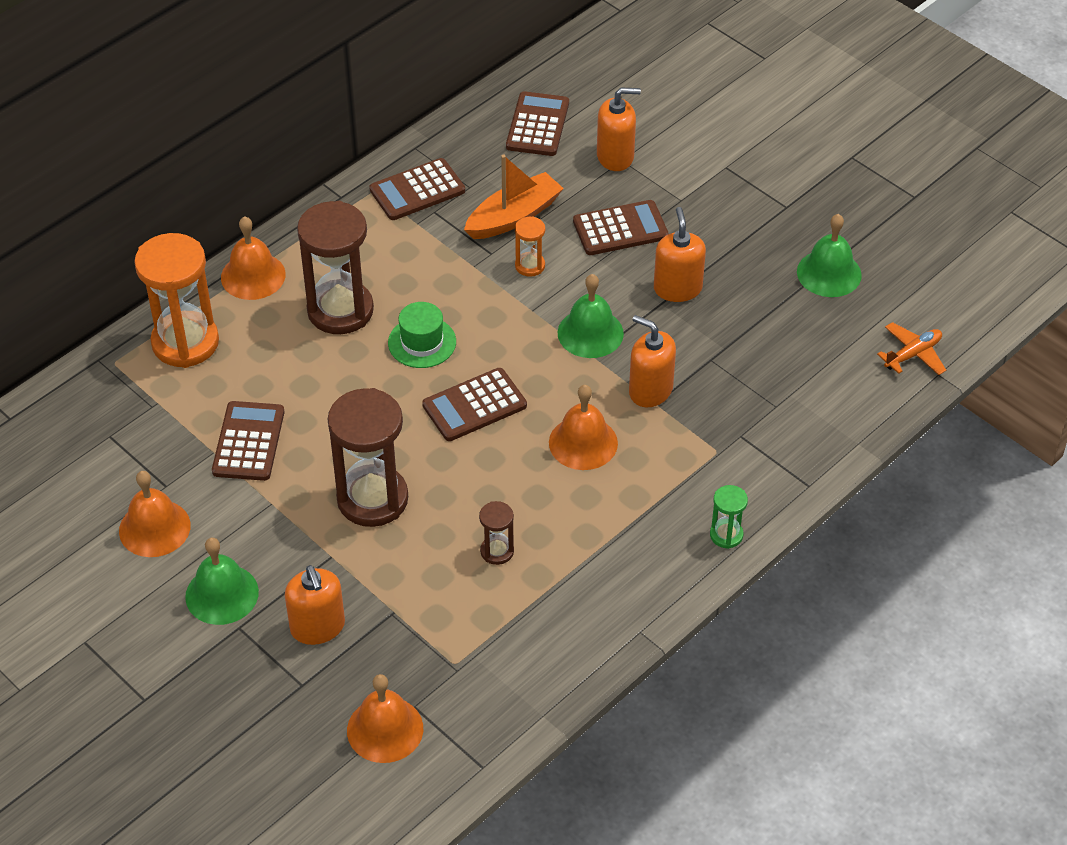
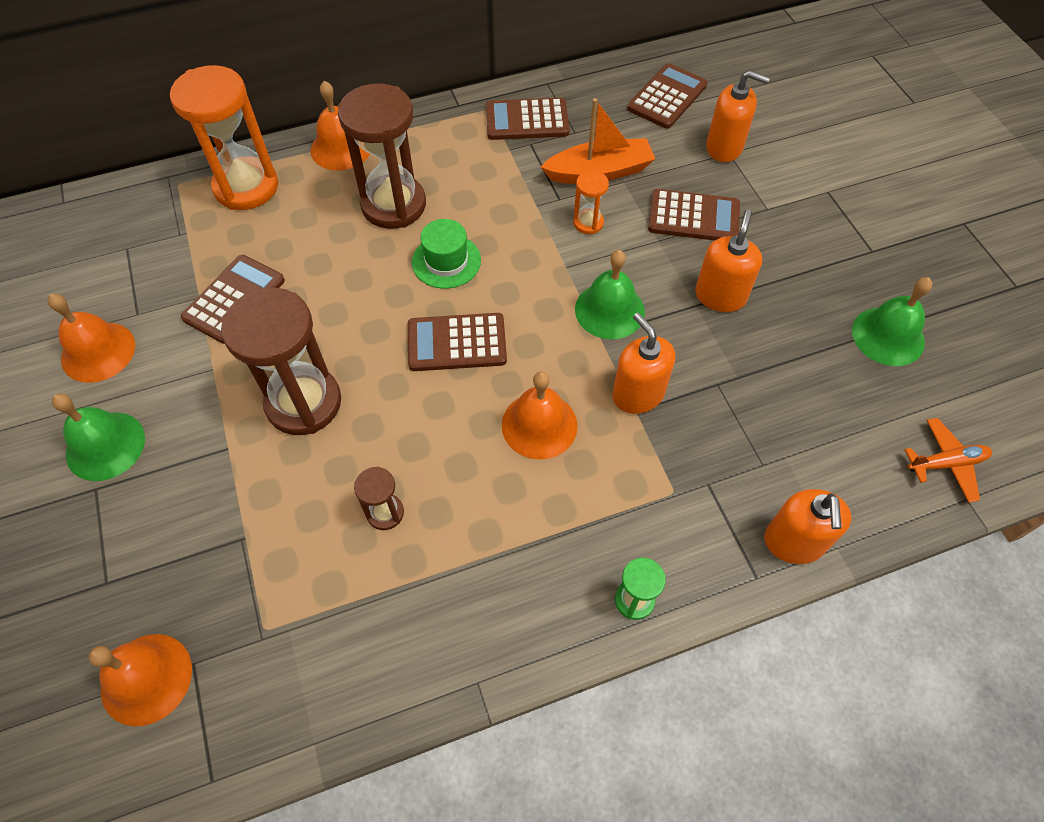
camera: 25 degrees right, 10 degrees up
orange soap dispenser [285,565,345,645] -> orange soap dispenser moved to [764,489,851,564]

